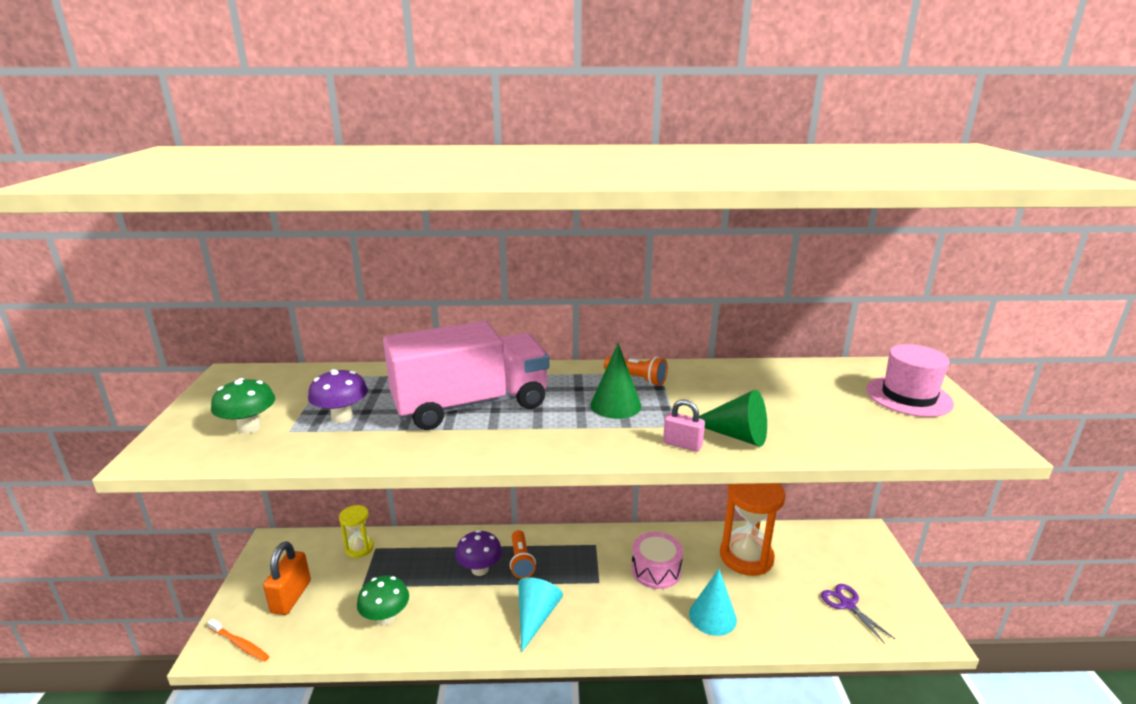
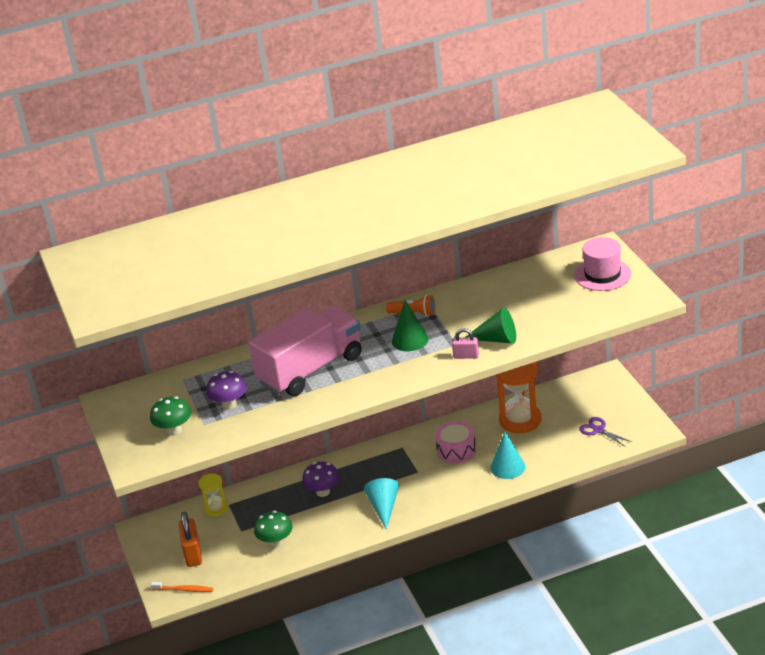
camera: 15 degrees left, 10 degrees up
orange flashlight [510,530,536,579] -> none

